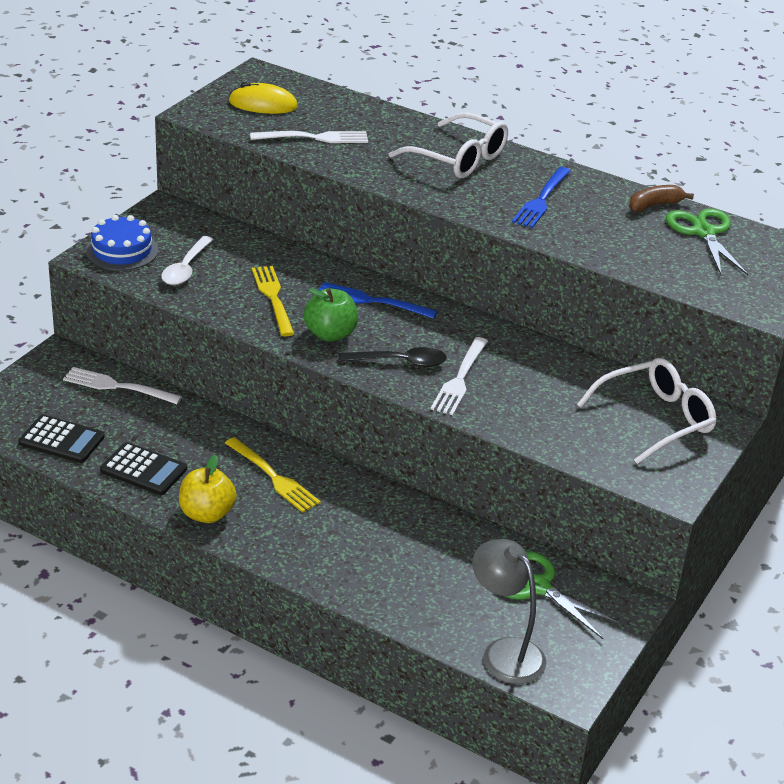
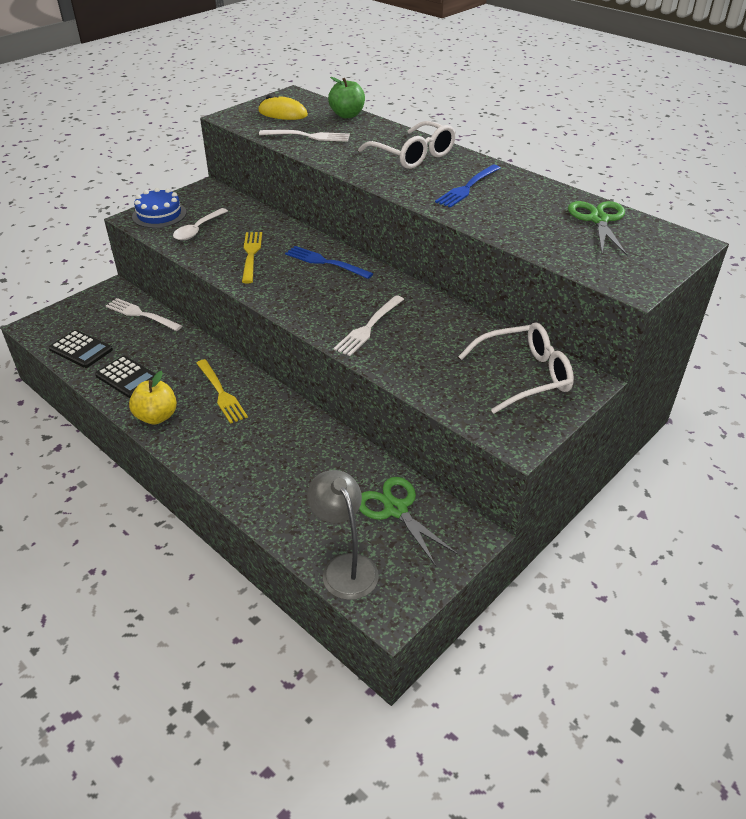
camera: 15 degrees right, 5 degrees up
green apple [303,288,358,342] -> green apple moved to [328,77,365,118]
black spoon [339,347,447,367] -> none
brown banana [629,185,694,212] -> none

